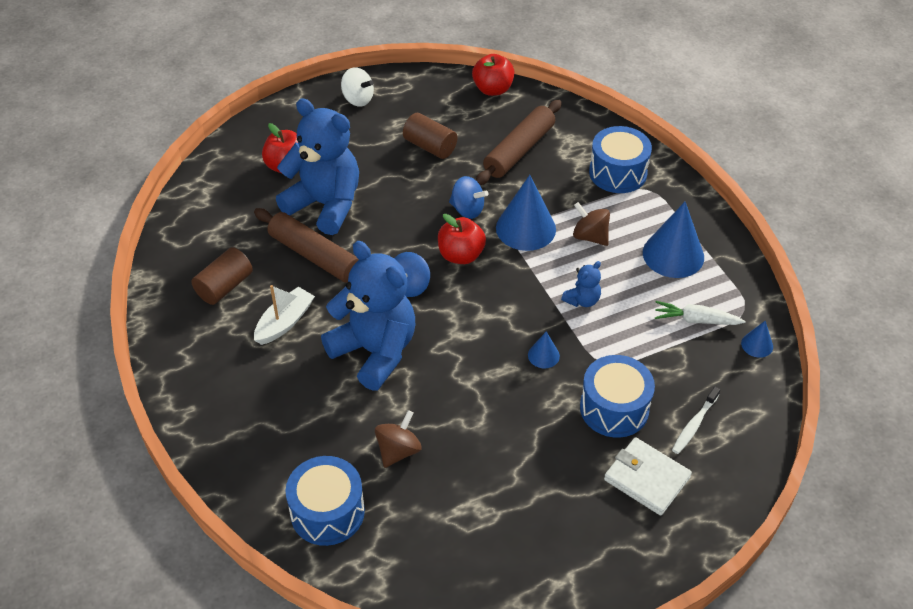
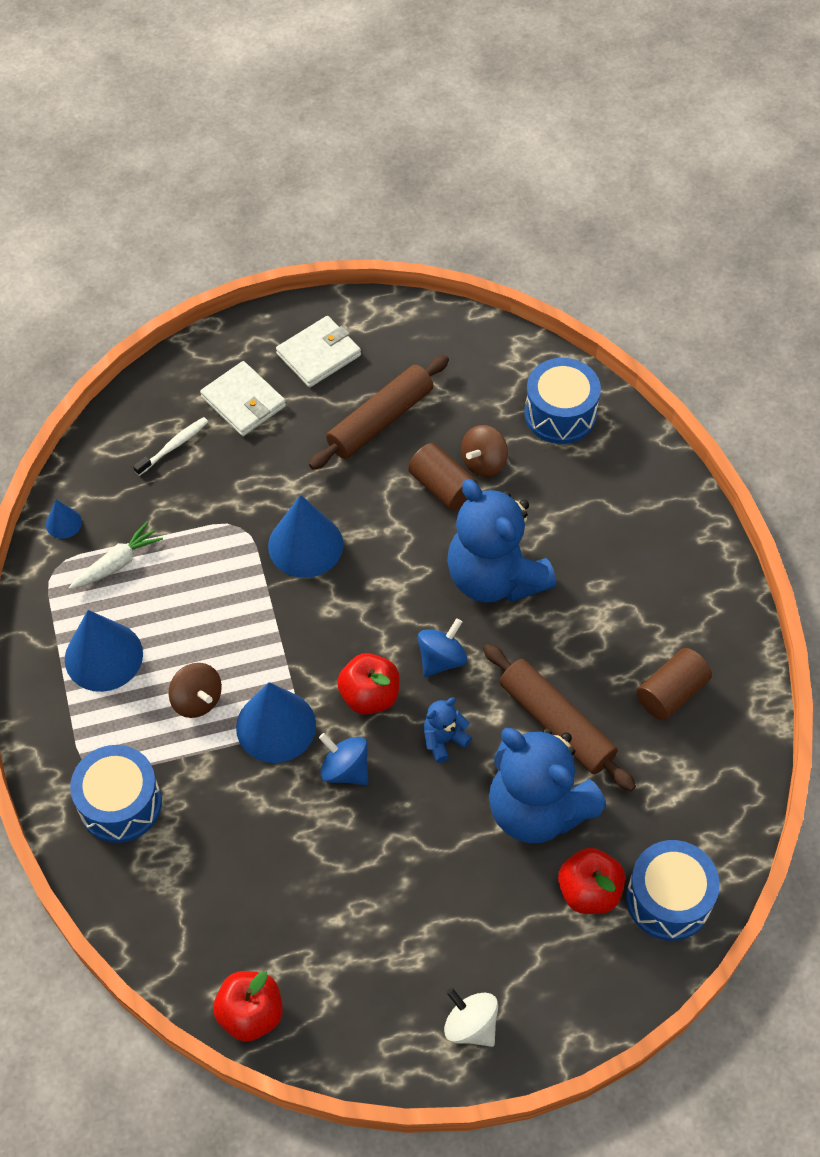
camera: 170 degrees left, 10 degrees up
white boat [254,285,315,345] -> none
brown cylinder [403,113,457,159] -> brown cylinder moved to [408,443,478,511]
brown rolling pin [476,100,562,185] -> brown rolling pin moved to [309,355,449,470]
blue cone [528,331,560,368] -> blue cone [268,495,343,578], size x2.07
blue teddy bear [561,261,601,307] -> blue teddy bear moved to [423,697,472,763]
blue drum [580,355,655,438] -> blue drum moved to [626,840,720,941]
white carrot [655,301,745,325] -> white carrot turned 60 degrees counterclockwise [69,522,163,589]
none -> white wallet [276,316,361,388]

